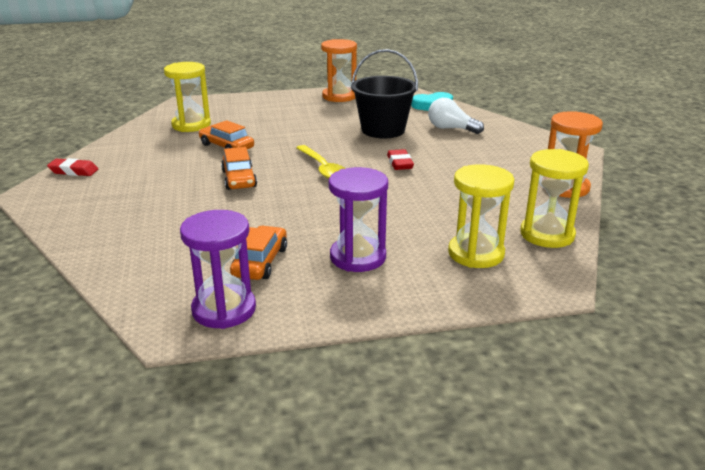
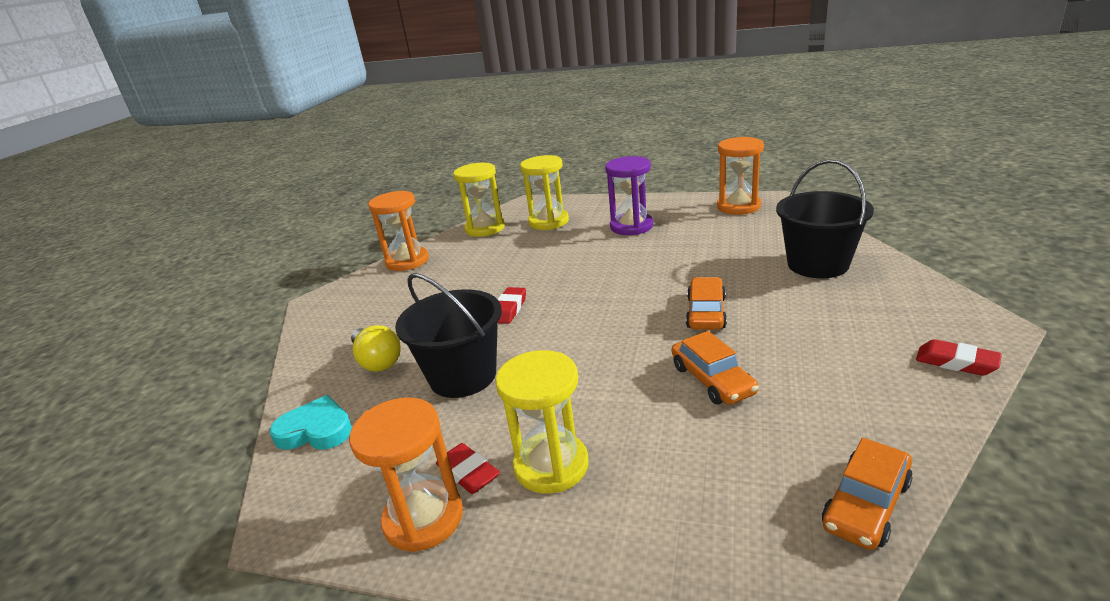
camera: 150 degrees left, 0 degrees up
yellow hourglass [164,62,211,132] -> yellow hourglass moved to [495,350,589,494]
purple hourglass [180,210,256,329] -> orange hourglass [717,137,764,215]
orange car [230,226,287,280] -> orange car moved to [822,438,913,550]
yellow spoon [296,145,345,179] -> none
white light bulb [428,98,484,134] -> yellow light bulb [351,325,401,372]
none -> red eraser [436,443,500,494]
none -> black bucket [776,159,874,278]

